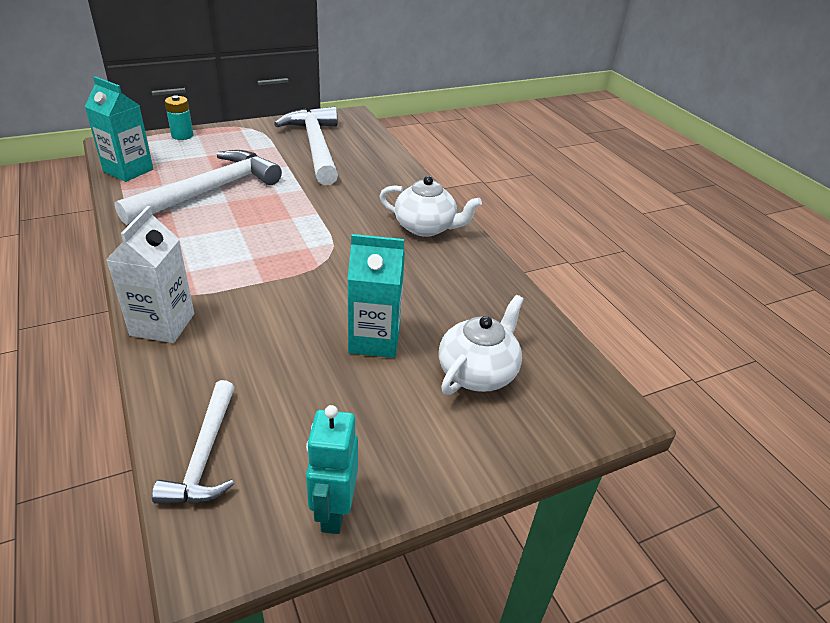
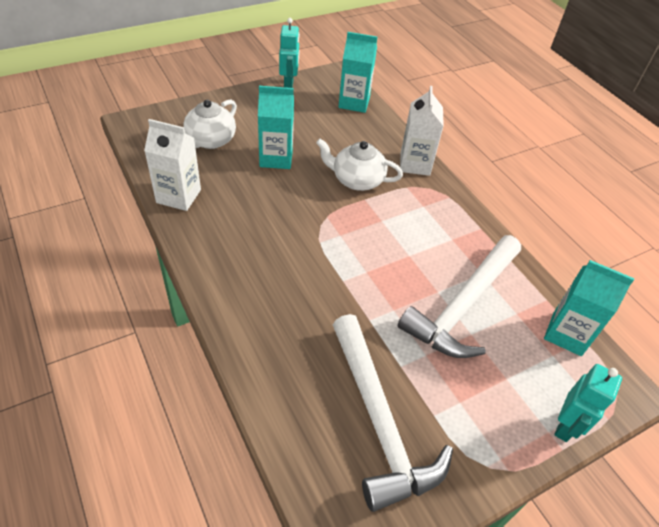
camera: 175 degrees right, 10 degrees up
white hammer [152,380,235,504] -> turquoise carton [338,32,377,113]
turquoise battery [165,95,193,140] -> turquoise robot [554,364,622,442]
white teapot [380,176,482,237] -> white teapot moved to [316,139,403,191]
none -> white carton [144,119,201,211]

